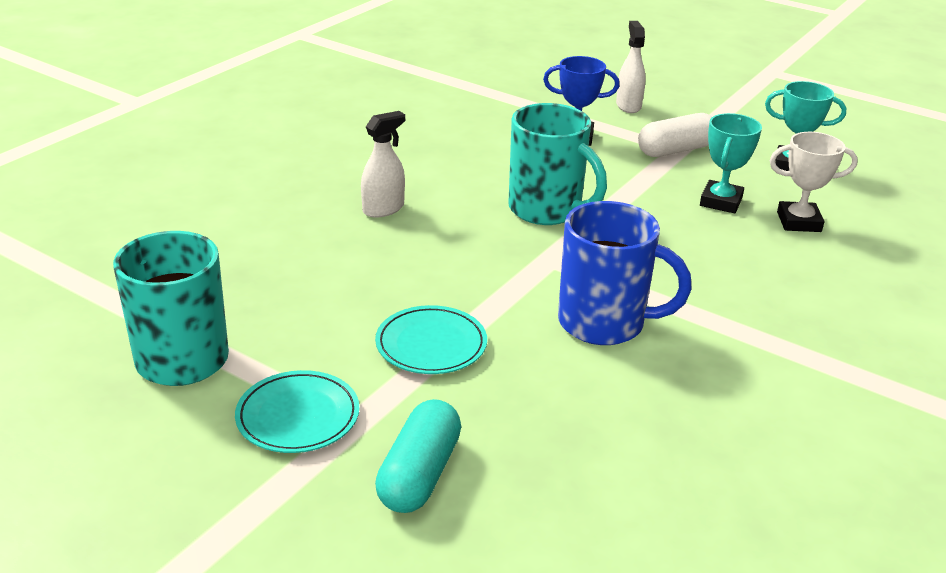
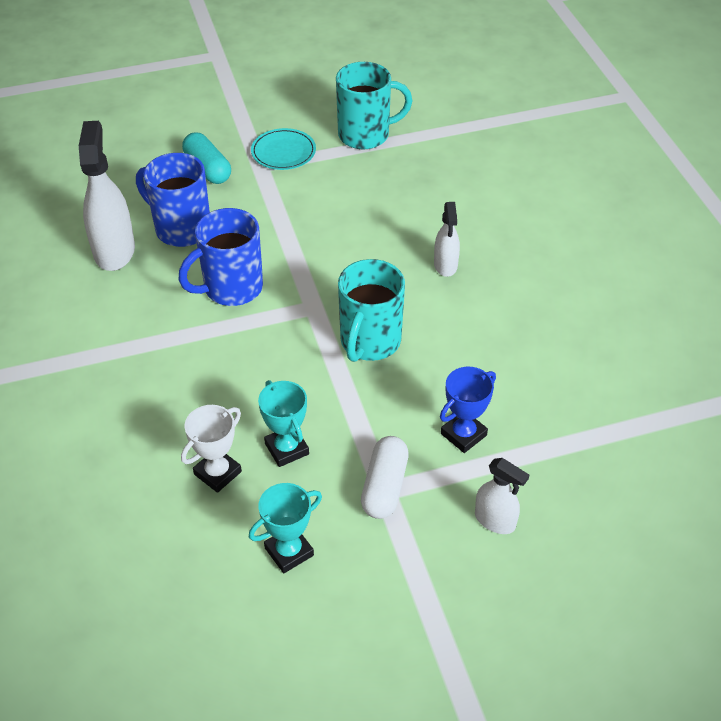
camera: 130 degrees right, 15 degrees up
turquoise plate [375,305,487,374] -> none
turquoise mug [508,103,607,225] -> turquoise mug turned 60 degrees counterclockwise [338,259,405,362]
none -> white spray bottle [79,121,135,271]
none -> blue mug [136,153,210,247]

